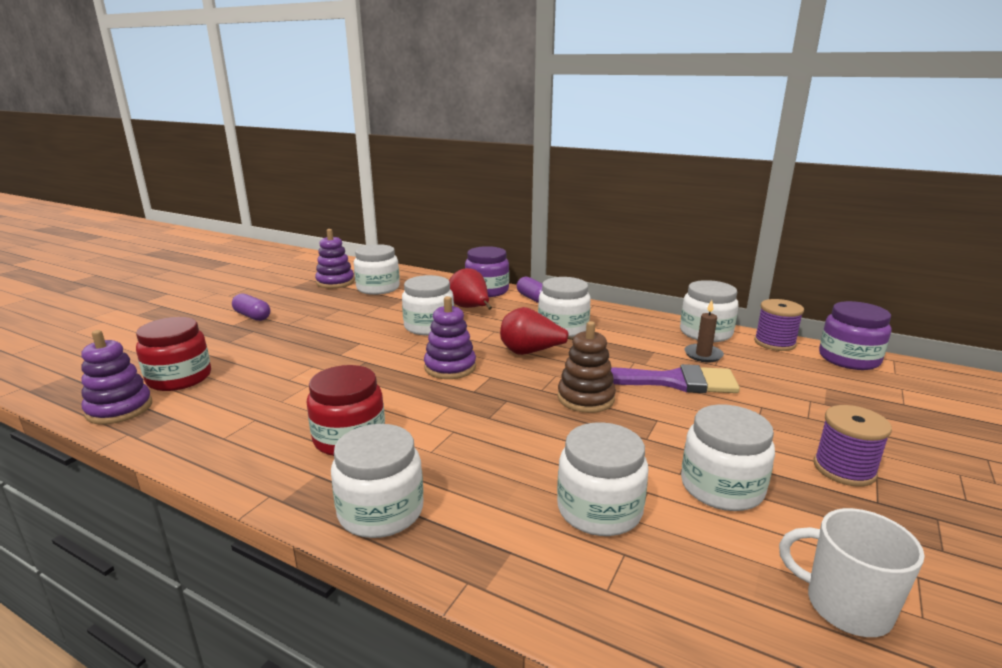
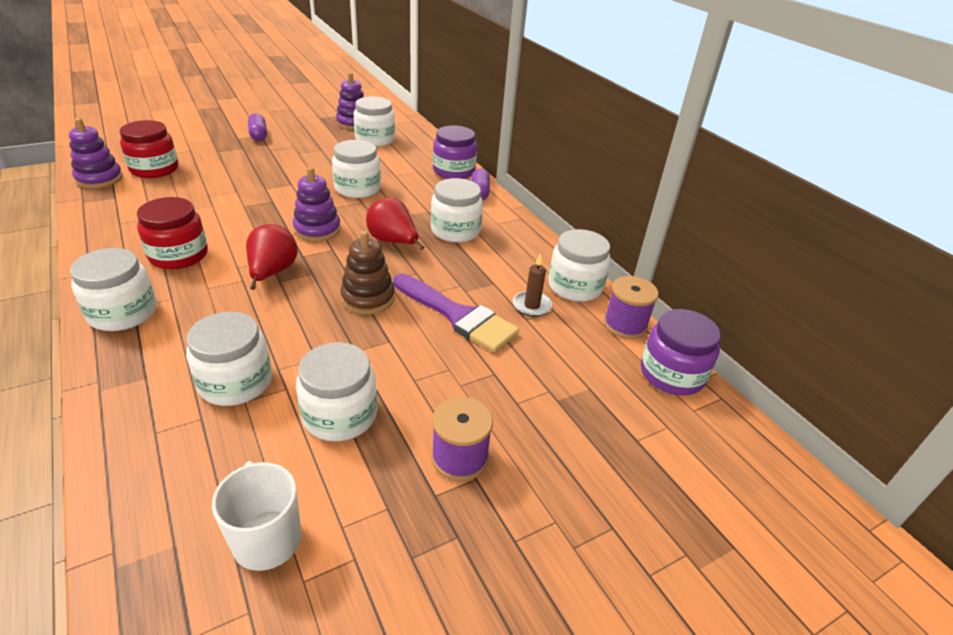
camera: 30 degrees right, 15 degrees up
red pear [449,268,492,310] -> red pear moved to [246,224,298,290]

